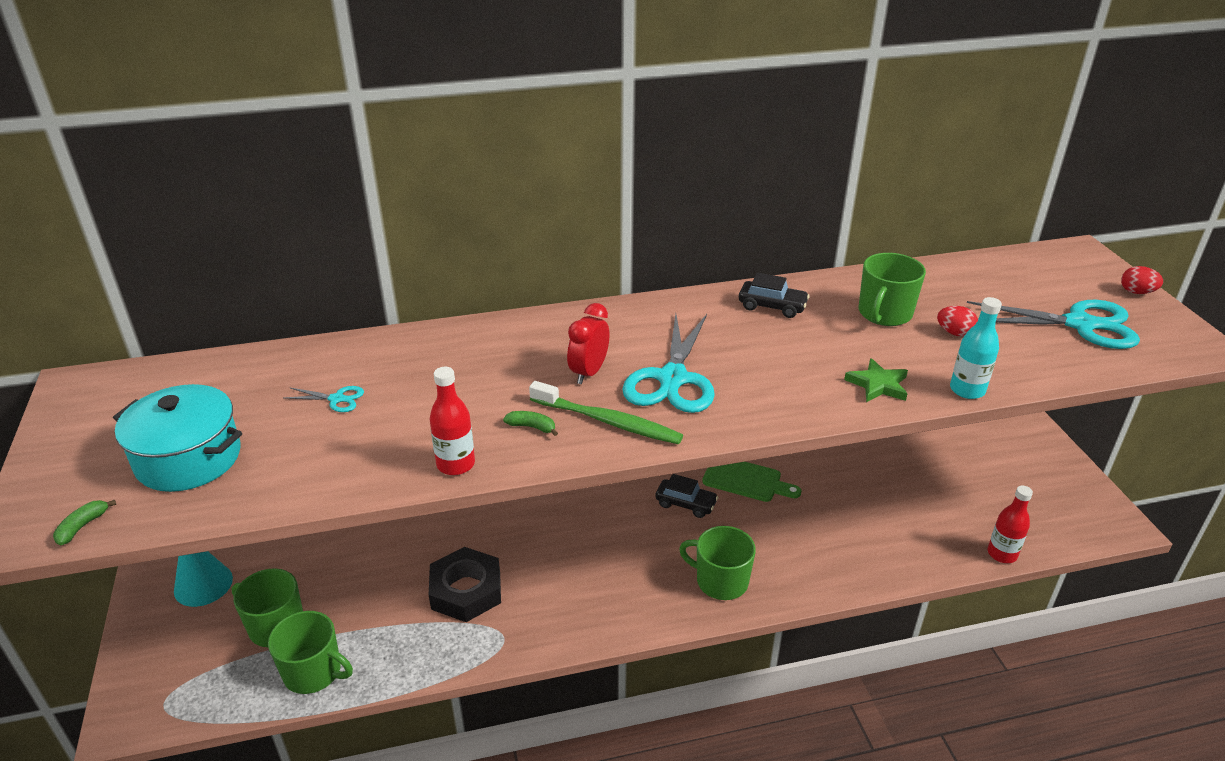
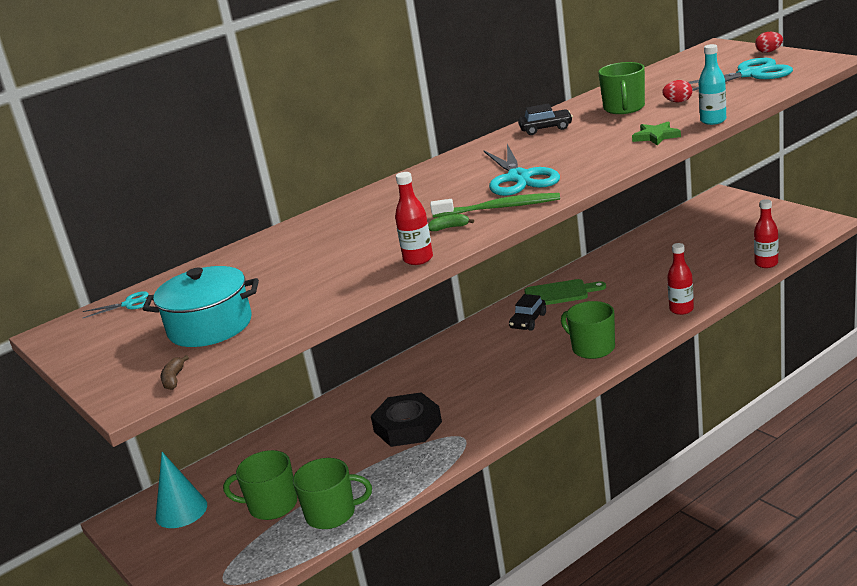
camera: 20 degrees left, 10 degrees down
green banana [53,500,116,545] -> brown banana [161,355,189,390]
turquoise scissors [285,386,364,412] -> turquoise scissors moved to [83,291,149,318]
red clock [567,303,610,384] -> none
black car [655,474,718,518] -> black car turned 120 degrees clockwise [509,294,546,331]
green mug [679,526,756,600] -> green mug turned 45 degrees clockwise [561,301,615,359]
none -> red bottle [667,243,694,315]

